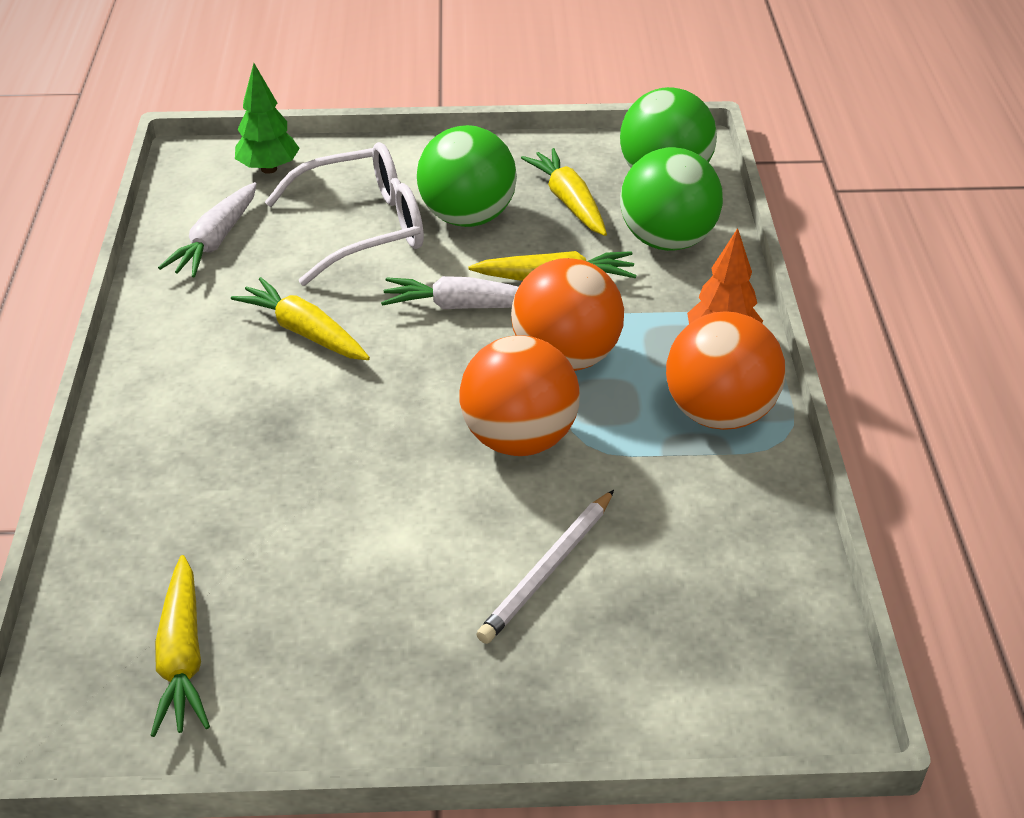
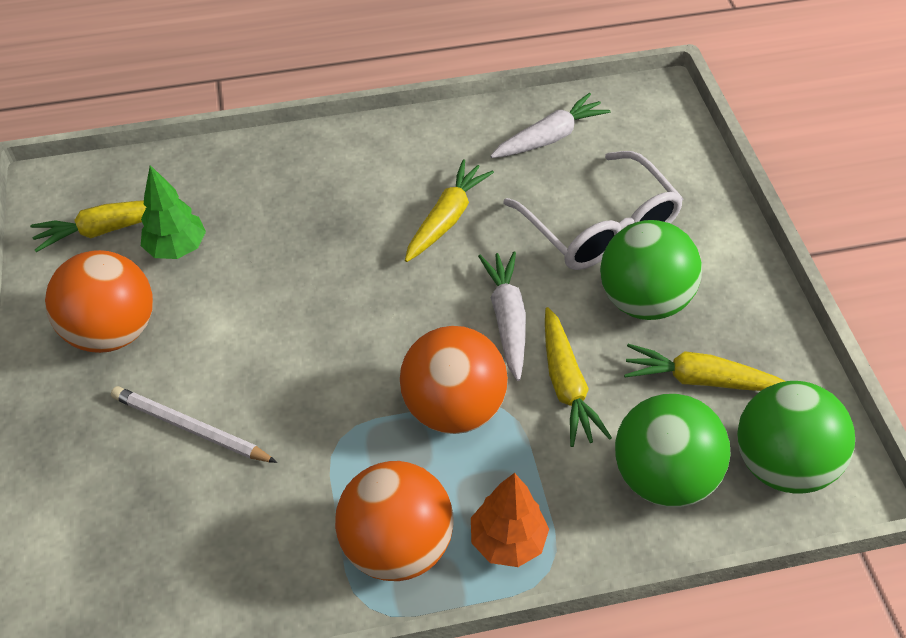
camera: 80 degrees right, 10 degrees up
white carrot [158,182,257,278] -> white carrot turned 135 degrees clockwise [490,93,611,158]
green tree [235,63,300,174] -> green tree moved to [141,165,206,259]
orange ball [460,335,580,456] -> orange ball moved to [45,250,153,353]
yellow carrot [521,148,607,236] -> yellow carrot turned 135 degrees counterclockwise [624,344,785,391]

